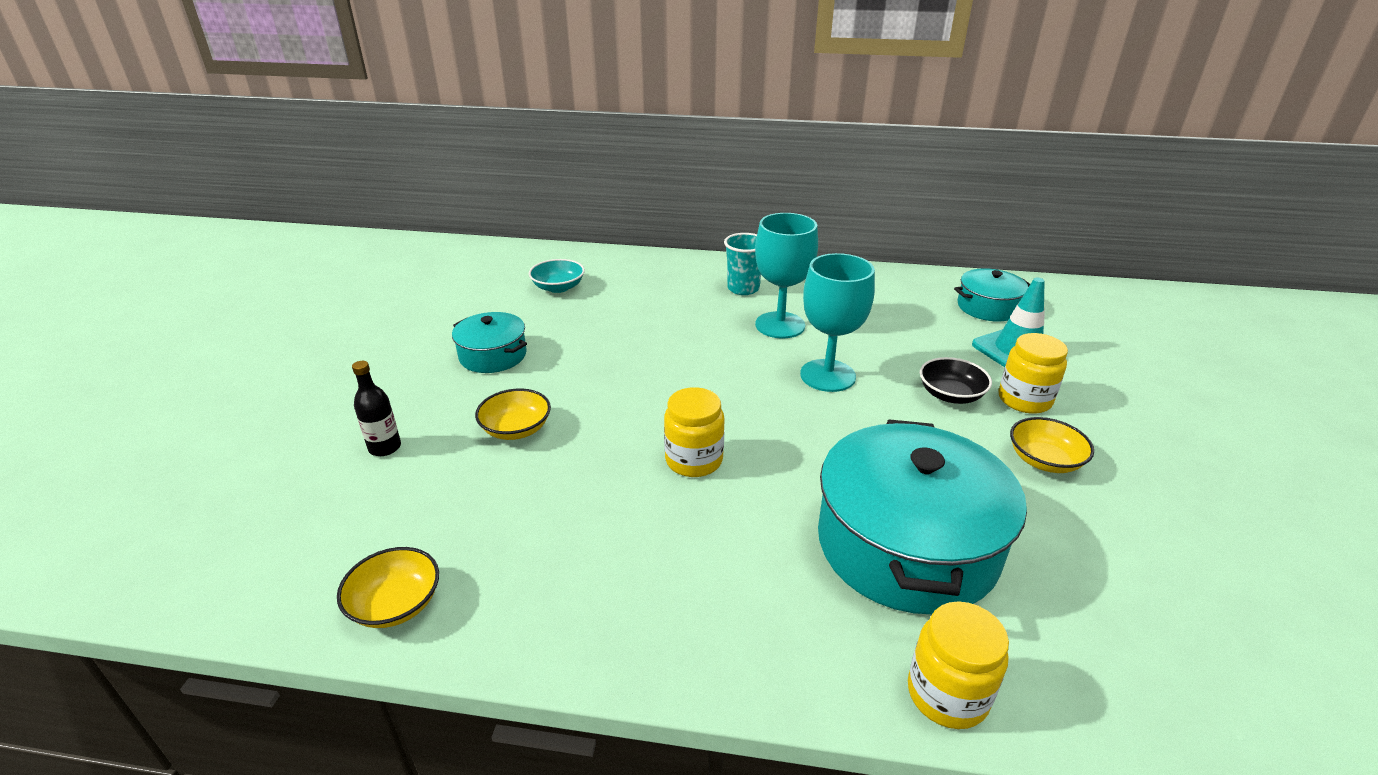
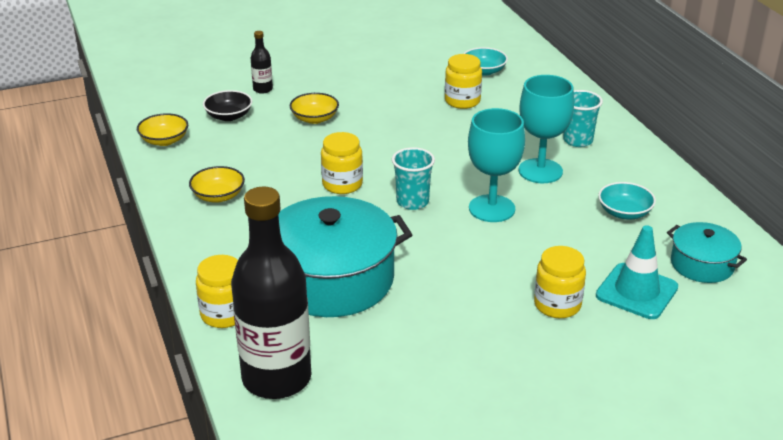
camera: 60 degrees right, 0 degrees up
turquoise pot [452,312,527,373] -> none
black bowl [920,357,992,404] -> black bowl moved to [203,90,252,121]
yellow bowl [1010,417,1094,473] -> yellow bowl moved to [189,166,245,202]
none -> black bottle [231,187,311,399]
none -> turquoise cup [392,147,435,210]
none -> yellow jar [445,54,482,109]
none -> turquoise bowl [598,182,656,220]

